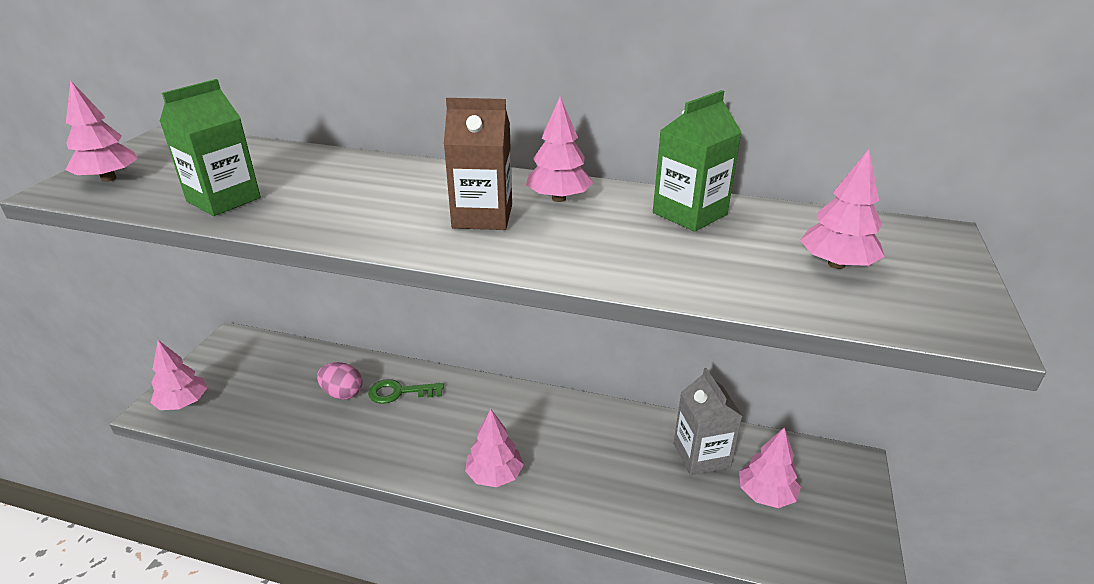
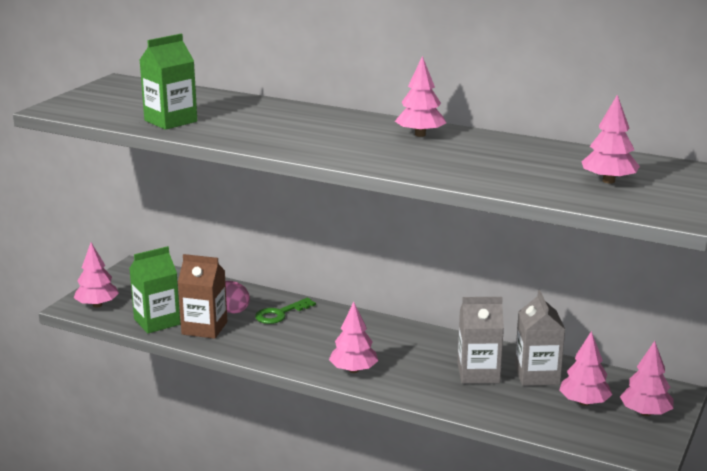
camera: 10 degrees right, 10 degrees down
pink tree [66,80,138,182] -> pink tree moved to [620,341,674,416]
green key [368,379,444,404] -> green key turned 45 degrees counterclockwise [255,298,316,324]
brown carton [444,98,512,230] -> brown carton moved to [178,254,227,339]
green carton [653,90,741,232] -> green carton moved to [129,246,180,333]
none -> grey carton [458,297,504,384]

